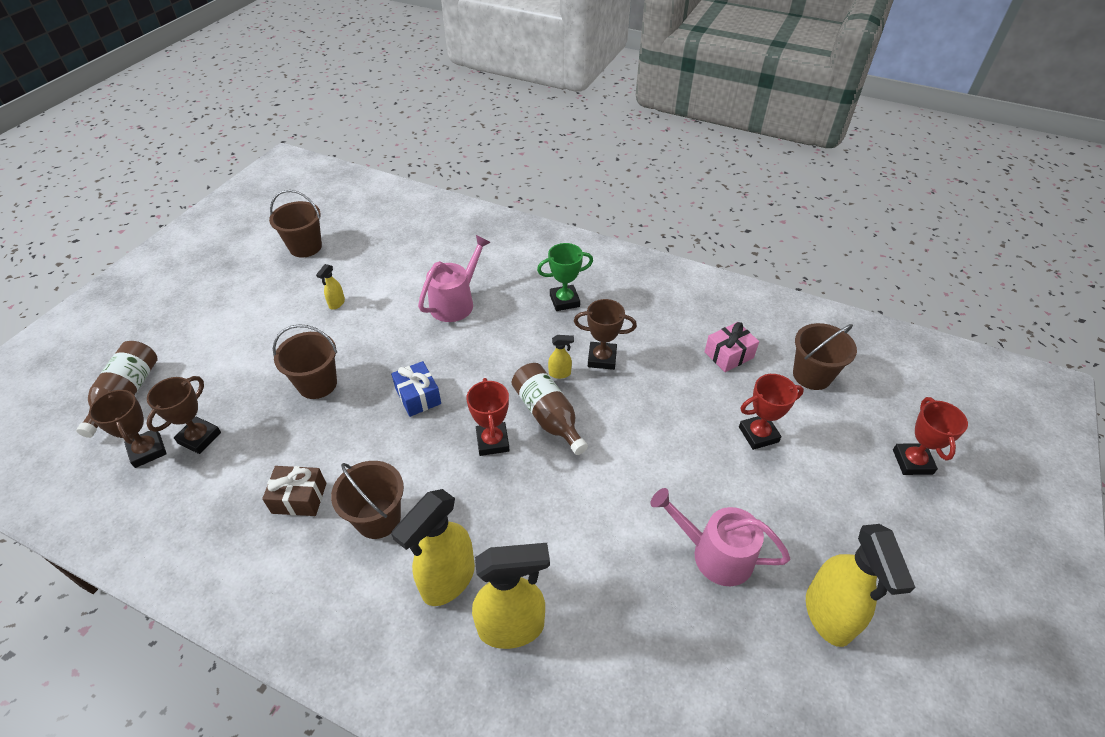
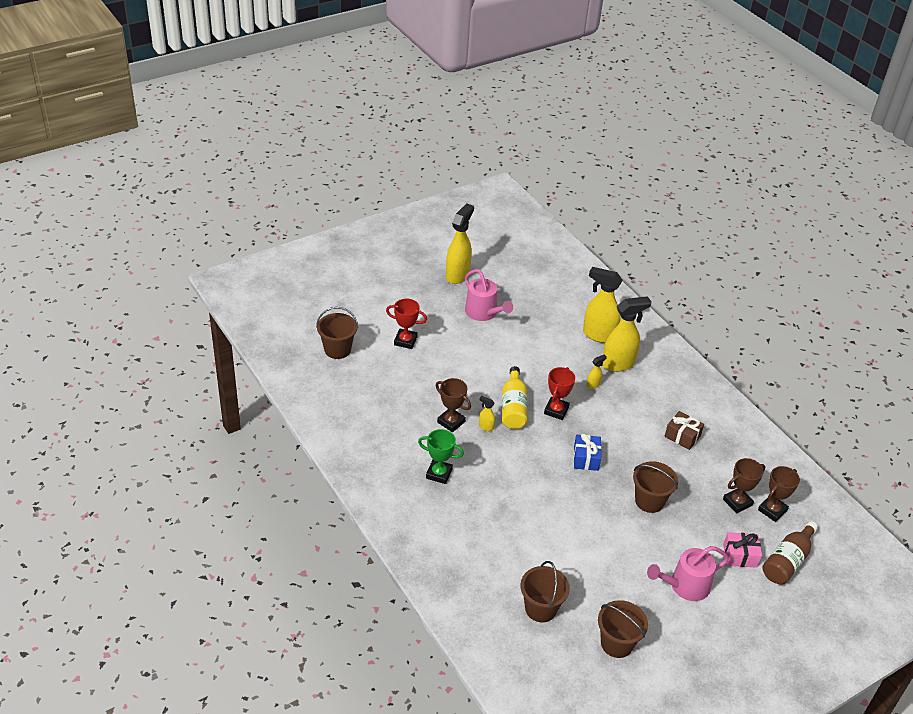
camera: 150 degrees left, 5 degrees down
brown trophy [89,390,167,468] -> brown trophy turned 45 degrees clockwise [758,466,800,522]
yellow spray bottle [316,264,345,310] -> yellow spray bottle moved to [587,355,607,389]
brown bucket [331,461,404,539] -> brown bucket moved to [520,561,570,622]
pink watering can [418,235,491,322] -> pink watering can moved to [647,546,729,601]
brown bottle [512,363,588,455] -> yellow bottle [502,366,528,429]
pink gift [704,322,759,372] -> pink gift moved to [723,532,762,568]
red trophy [893,397,968,475] -> none

